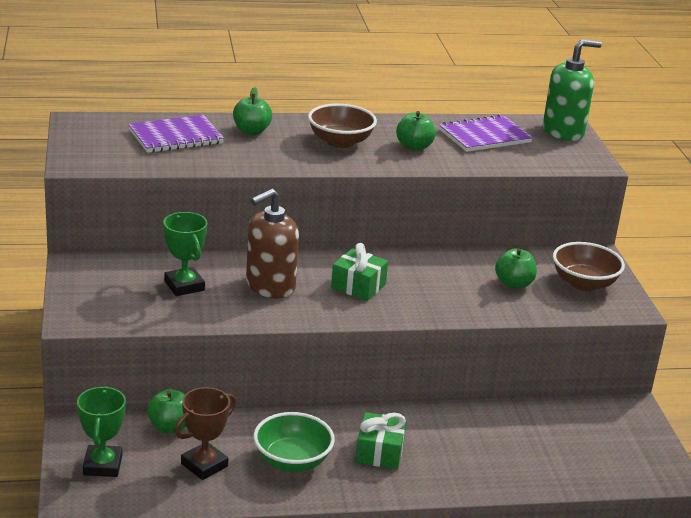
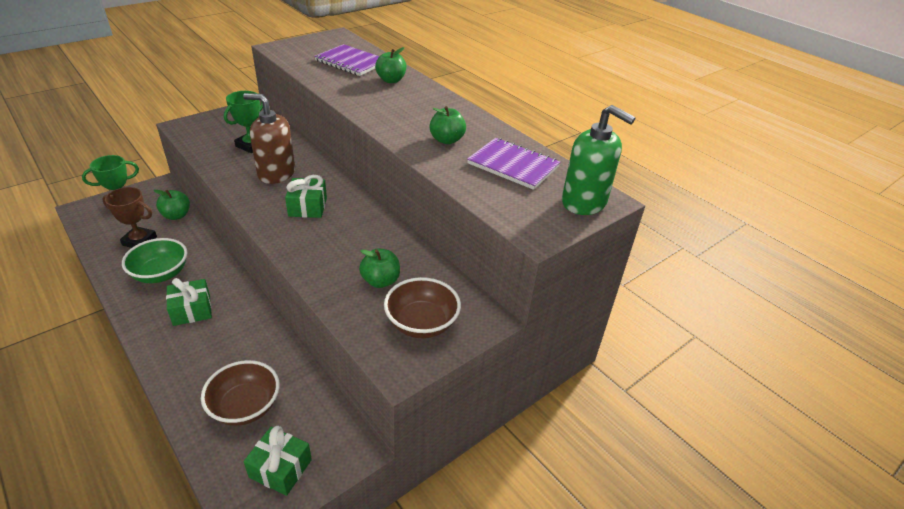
camera: 60 degrees right, 10 degrees up
brown bowl [308,104,377,148] -> brown bowl moved to [201,360,280,426]
none -> green gift [244,426,312,496]

